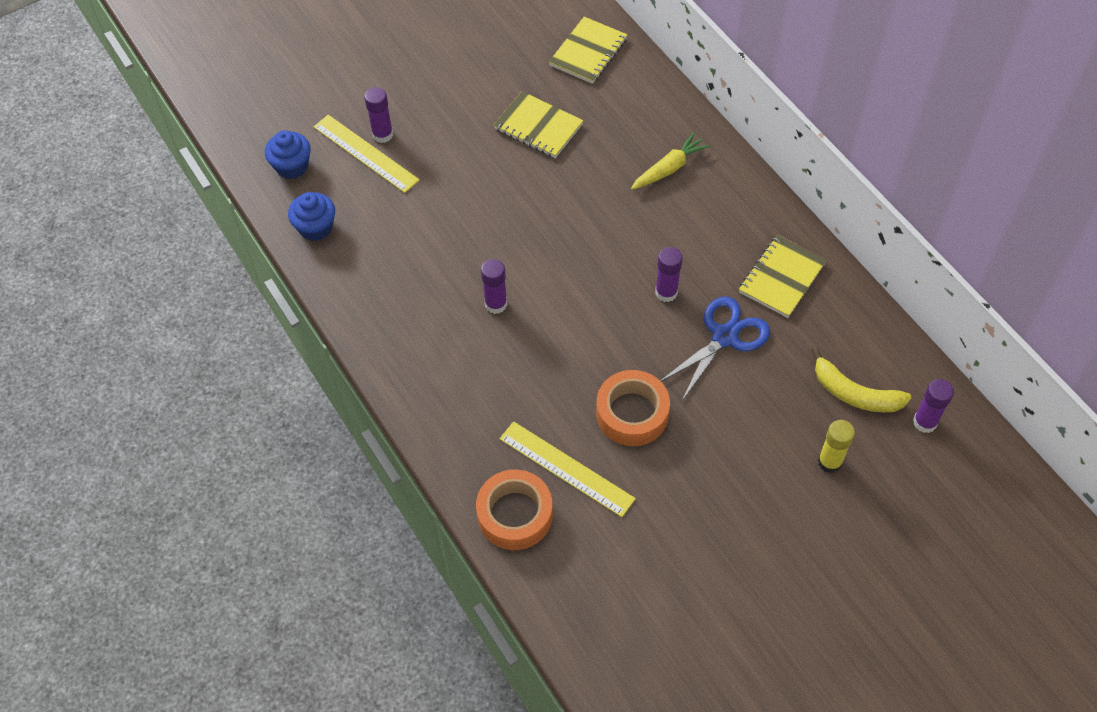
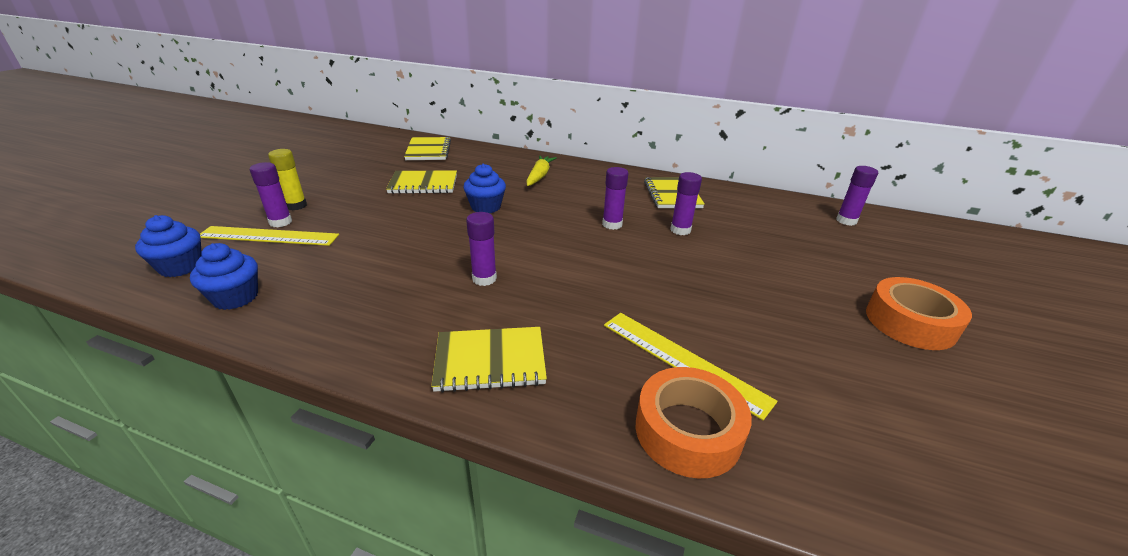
camera: 40 degrees left, 25 degrees down
yellow ruler [500,421,636,517] -> yellow ruler turned 45 degrees clockwise [604,313,778,420]
orange tape [596,370,670,446] -> orange tape moved to [866,277,972,350]
blue scissors [660,296,770,402] -> purple glue stick [670,172,702,235]
yellow banana [812,347,912,412] -> none
yellow glue stick [818,420,855,473] -> yellow glue stick moved to [268,149,307,210]
none -> yellow notebook [431,327,547,393]
none -> blue cupcake [463,164,506,213]

